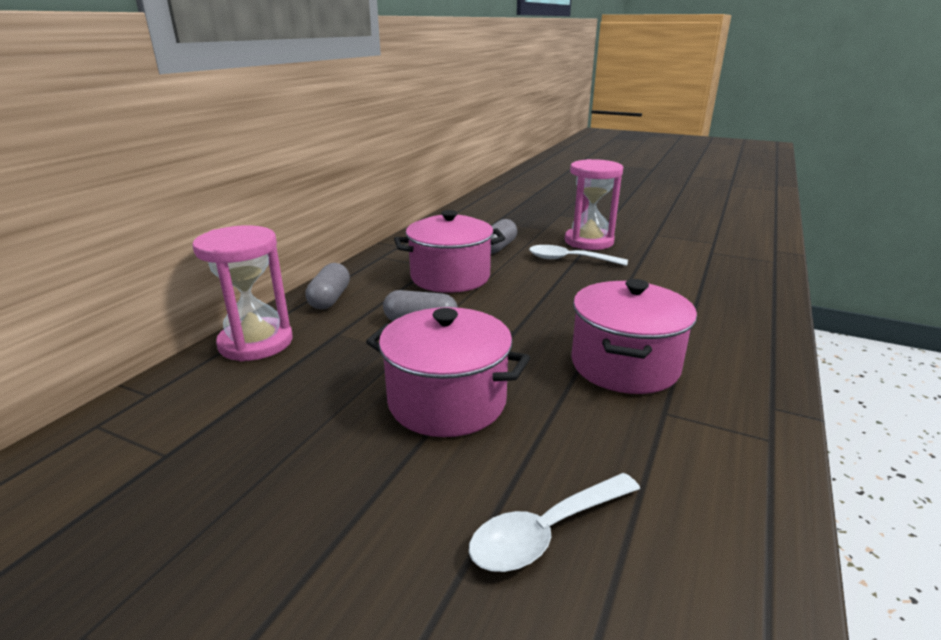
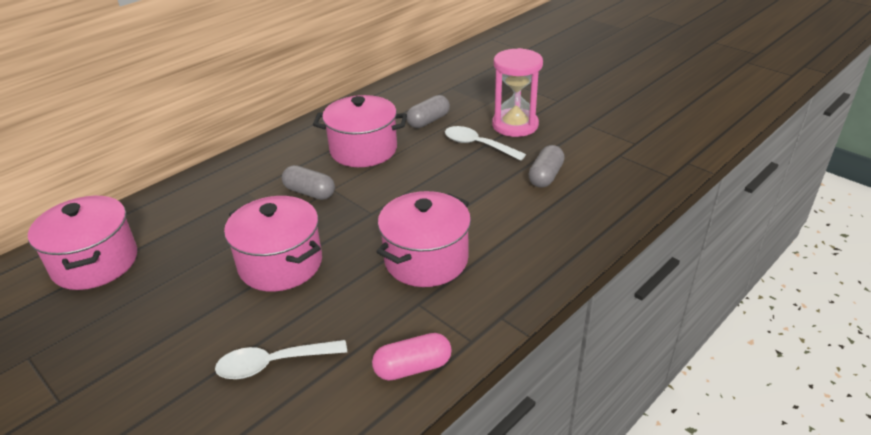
camera: 20 degrees right, 10 degrees up
pink hourglass [192,225,293,361] -> none
grey capsule [305,263,350,309] -> grey capsule moved to [528,145,564,188]
none -> pink pot [28,196,137,290]
none -> pink capsule [372,333,452,381]

